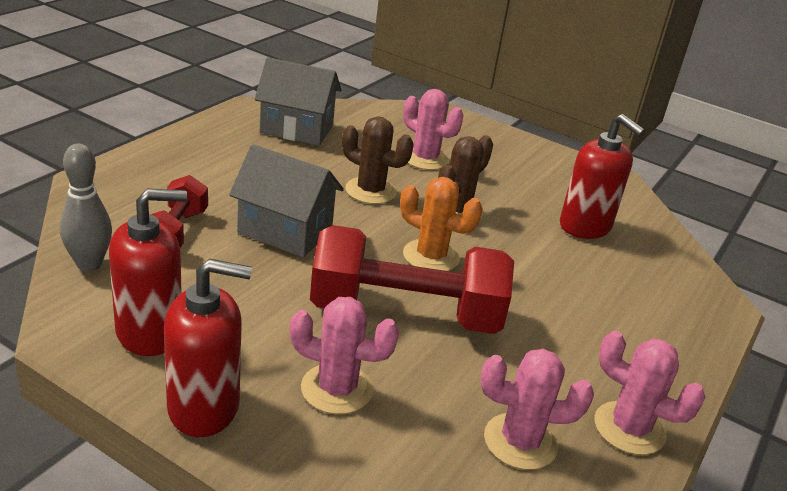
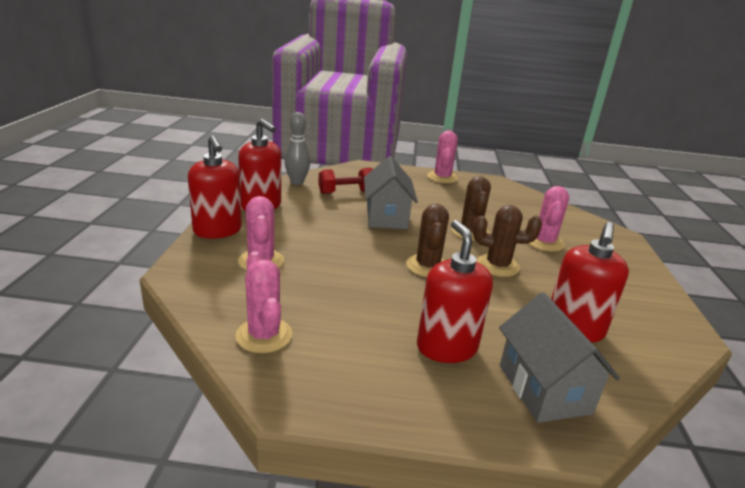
camera: 65 degrees right, 5 degrees down
grey house [255,57,341,146] -> grey house moved to [499,292,620,423]
red dumbbell [310,225,514,334] -> none
orange cactus [400,177,483,271] -> brown cactus [406,204,449,277]
pink cactus [595,331,705,455] -> pink cactus moved to [427,130,458,183]
none -> red soap dispenser [417,220,493,363]

